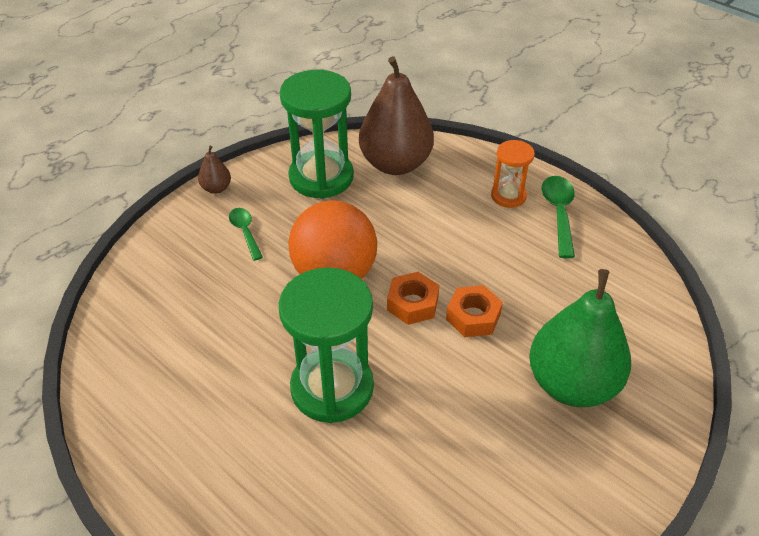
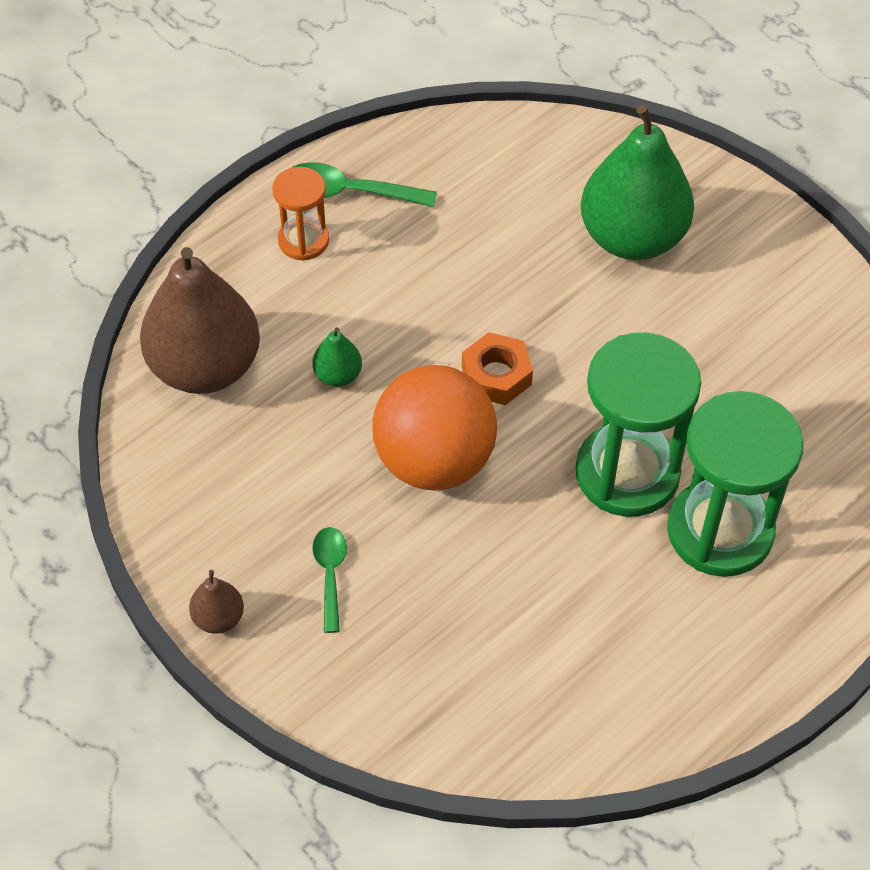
camera: 85 degrees left, 10 degrees up
green spoon [229,208,263,261] -> green spoon turned 105 degrees clockwise [312,527,347,633]
green hourglass [280,70,354,199] -> green hourglass moved to [667,391,804,577]
orange nut [446,285,503,337] -> none
none -> green pear [312,327,362,387]

